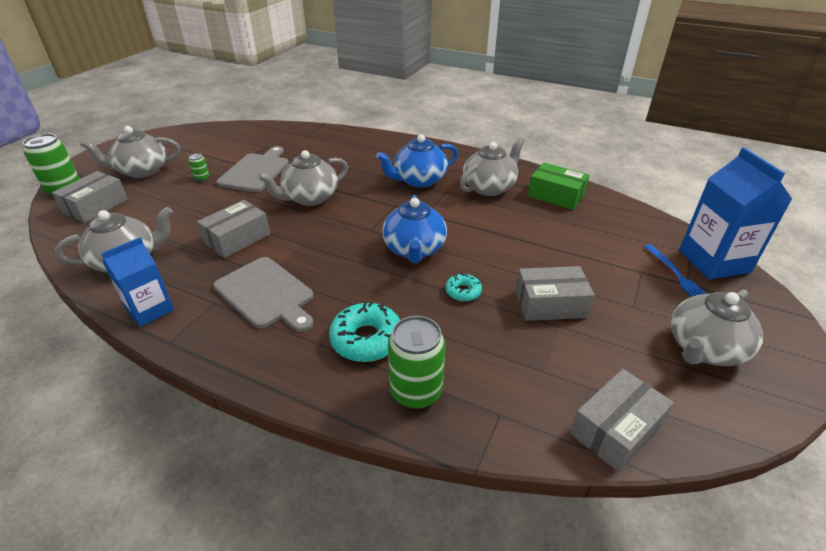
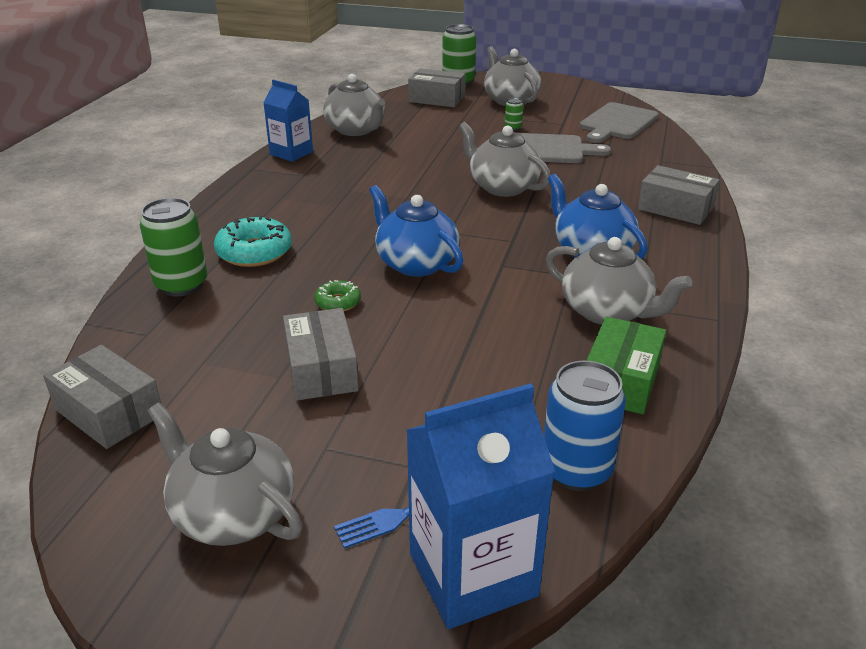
camera: 80 degrees right, 5 degrees down
grey box [197,200,270,258] -> grey box moved to [638,165,720,225]
grey cutting board [213,257,314,332] -> grey cutting board moved to [580,102,659,143]
blue teapot [382,195,447,263] -> blue teapot turned 60 degrees clockwise [369,185,464,277]
turquoise donut [446,273,482,301] -> green donut [314,280,361,311]
none -> blue can [544,361,626,491]

